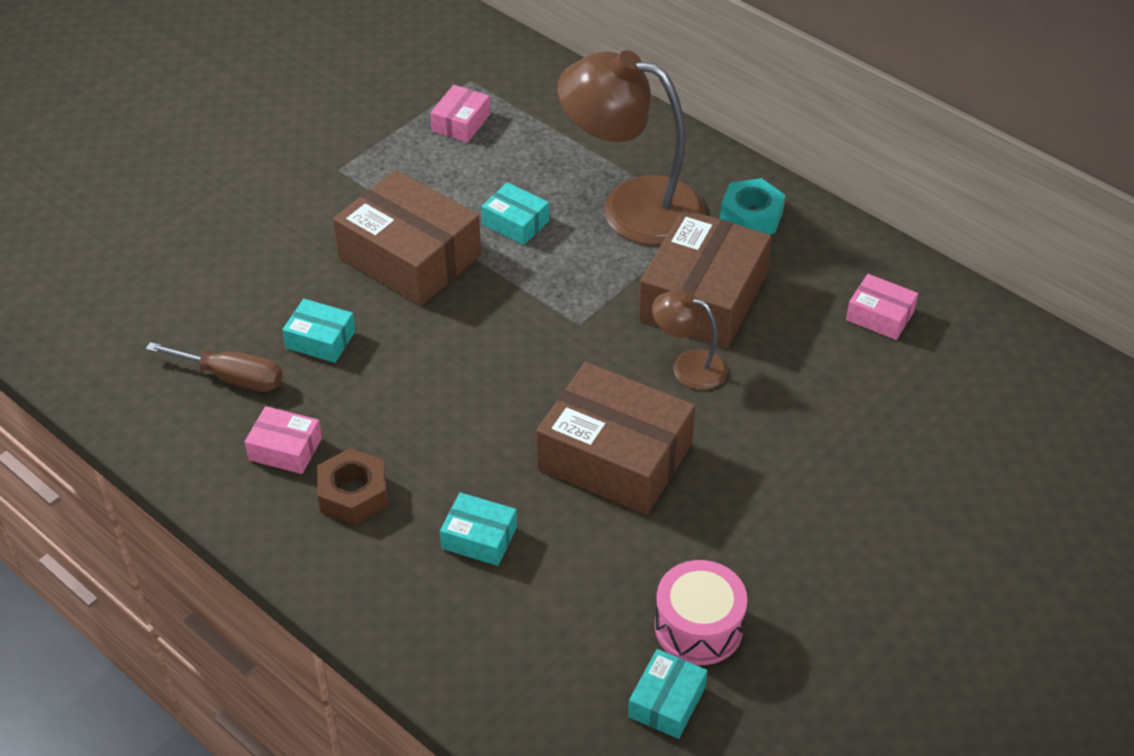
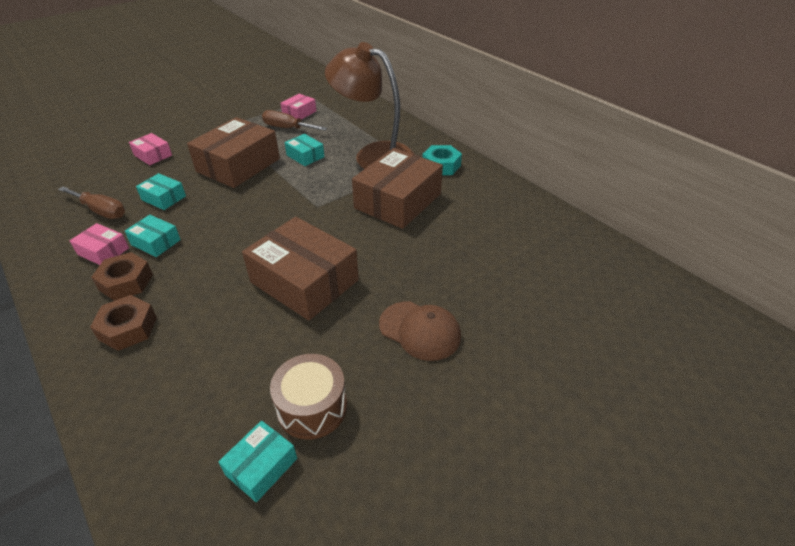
camera: 10 degrees right, 5 degrees down
brown box [333,170,481,306] -> brown box turned 75 degrees clockwise [187,117,280,188]
turquoise box [440,492,517,566] -> turquoise box moved to [125,215,181,257]
brown lamp [652,290,728,390] -> none
pink drum [655,560,747,665] -> brown drum [270,354,347,440]
pink box [846,274,918,340] -> pink box moved to [129,133,172,165]
none -> brown nut [90,295,157,351]
none -> brown screwdriver [262,110,327,130]
none -> brown cap [379,301,461,361]

